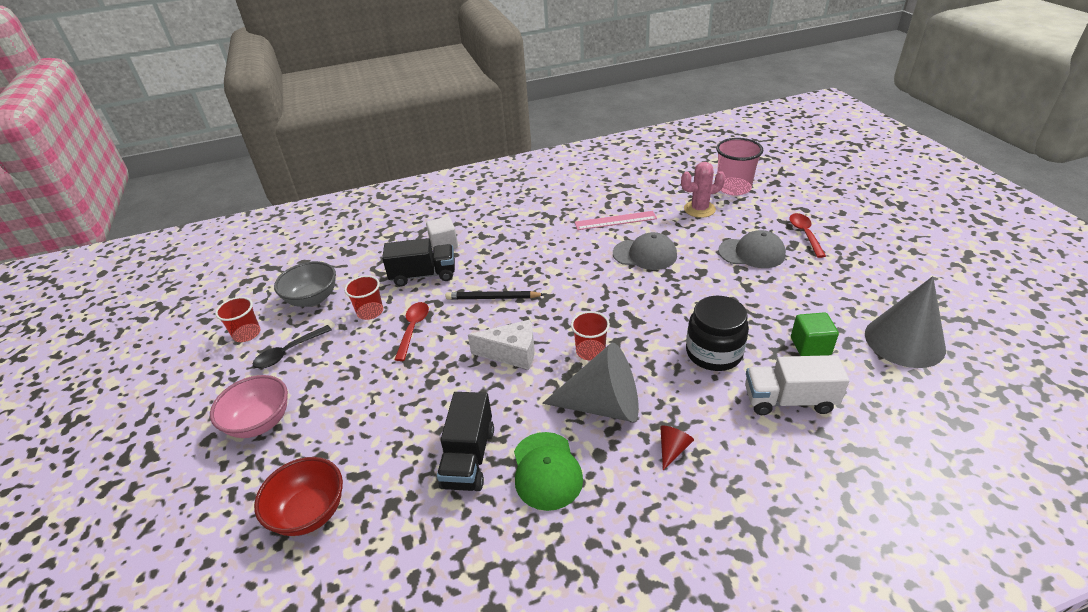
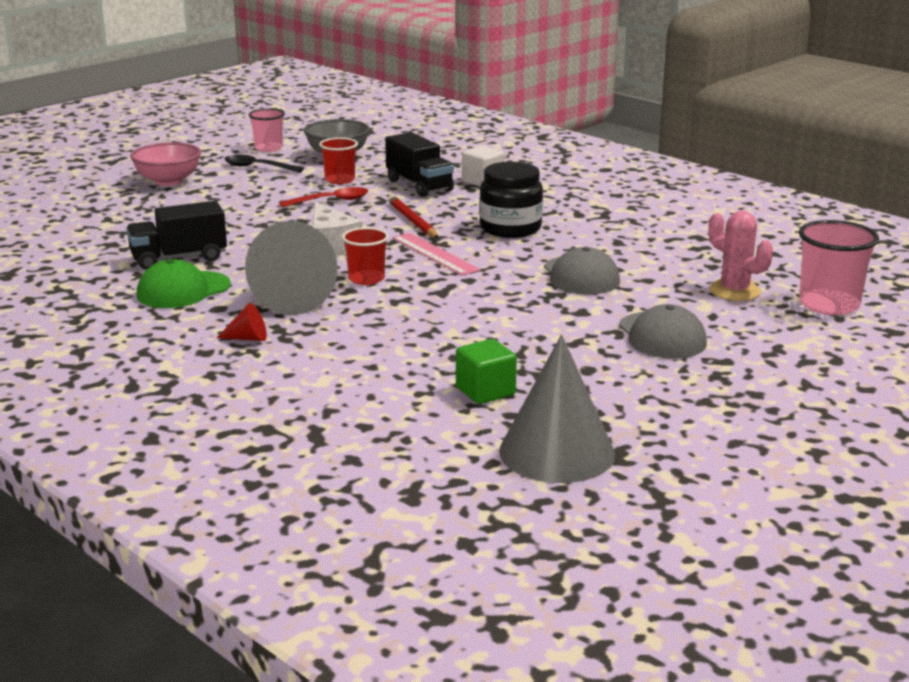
camera: 60 degrees right, 15 degrees down
red cup [215,297,260,342] -> pink cup [249,109,285,152]
red bowl [254,457,343,536] -> none
black pencil [445,291,545,300] -> red pencil [388,195,439,239]
pink ruler [575,211,657,230] -> pink ruler moved to [392,233,481,276]
black jar [686,296,749,371] -> black jar moved to [479,162,543,238]
white truck [745,355,849,415] -> none
red spoon [789,213,826,258] -> none

